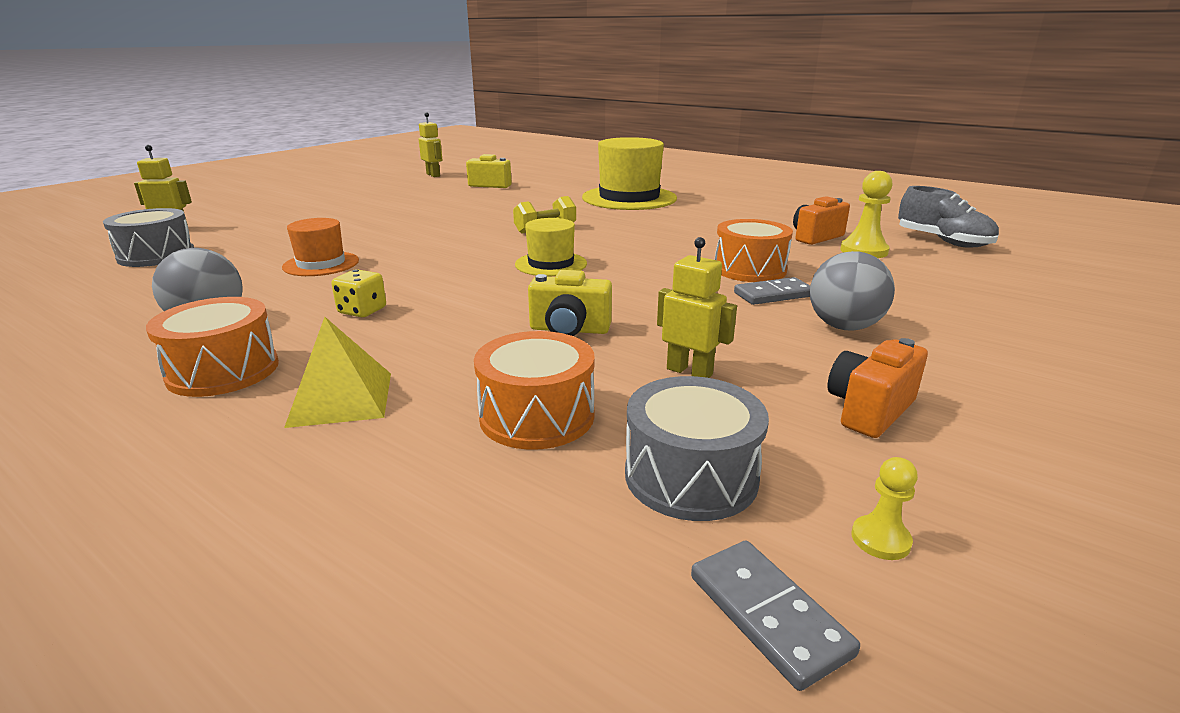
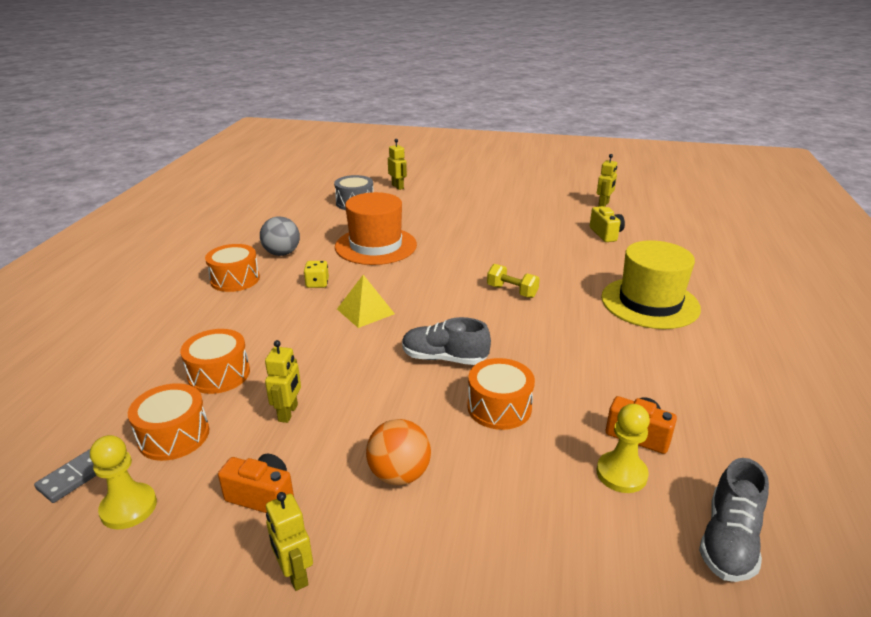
camera: 65 degrees right, 5 degrees up
orange hat [282,218,359,276] -> orange hat [335,192,417,265], size x1.82
yellow pyramid [284,317,391,428] -> yellow pyramid moved to [337,275,395,328]
yellow hat [515,218,587,276] -> none
yellow camera [528,270,612,336] -> none
grey drum [625,376,769,521] -> orange drum [128,383,209,461]
grey domino [734,277,810,305] -> none
grey ball [810,251,895,331] -> orange ball [366,419,431,485]
yellow pawn [852,457,918,560] -> yellow pawn [90,435,157,529], size x1.86
none -> yellow robot [266,492,313,591]
none -> grey shoe [402,317,491,365]

